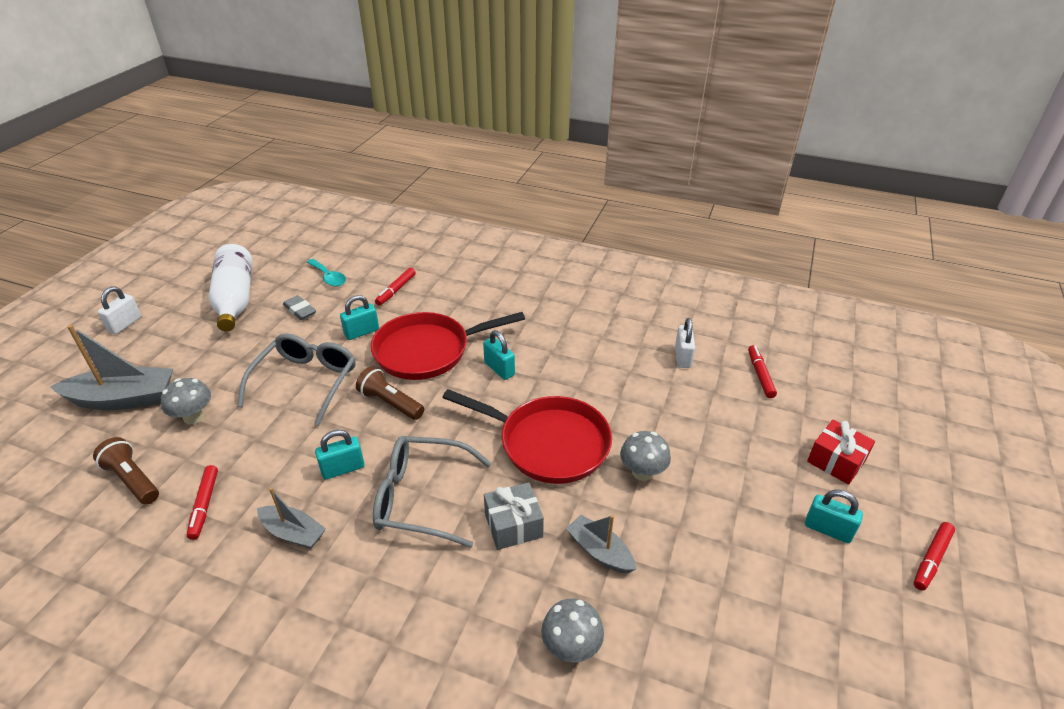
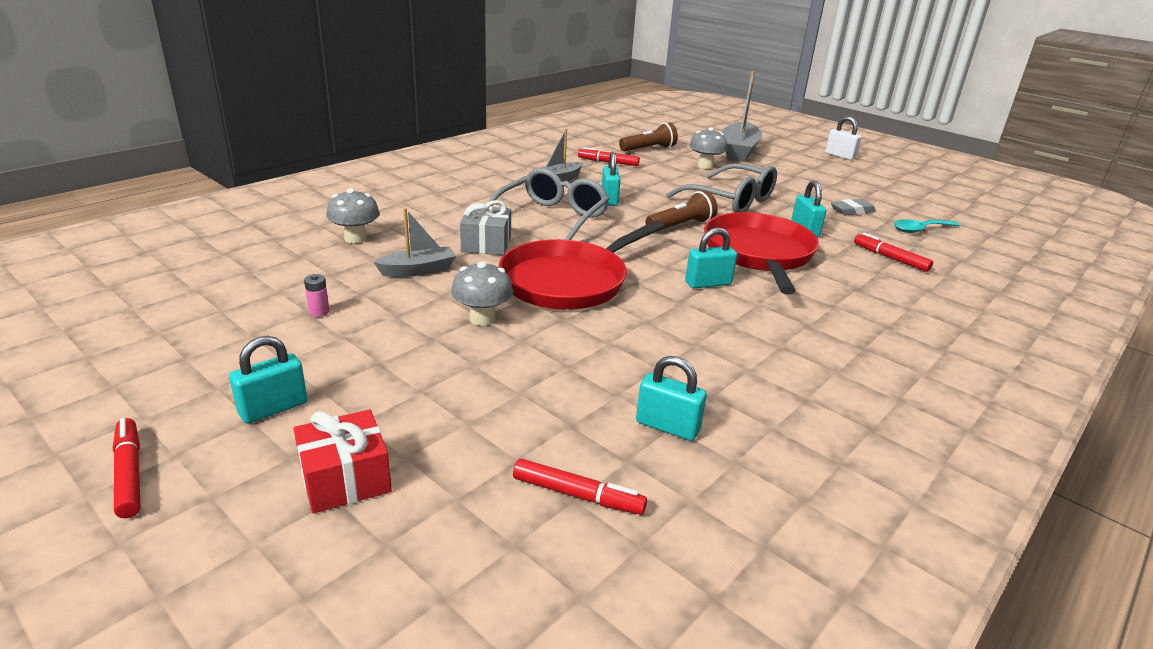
camera: 110 degrees right, 10 degrees down
white bottle [209,244,252,331] -> none
white padlock [675,318,695,368] -> turquoise padlock [636,356,707,441]
none -> pink battery [304,274,329,317]

